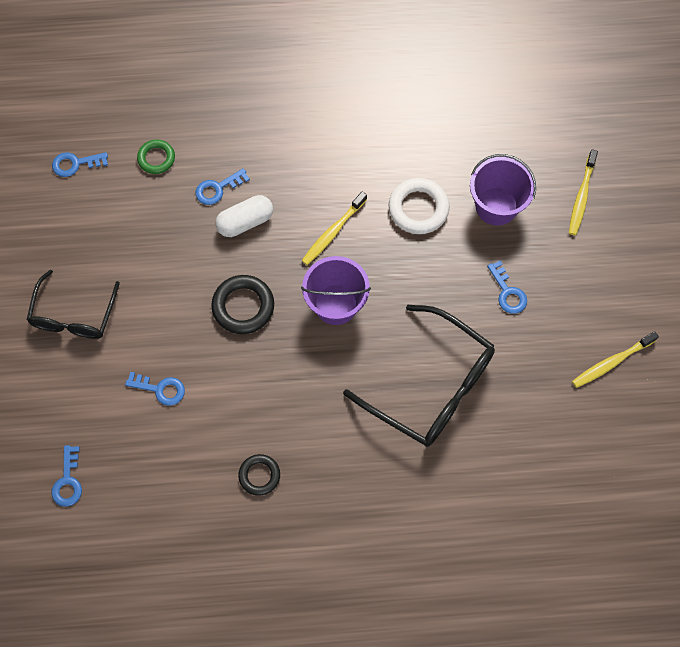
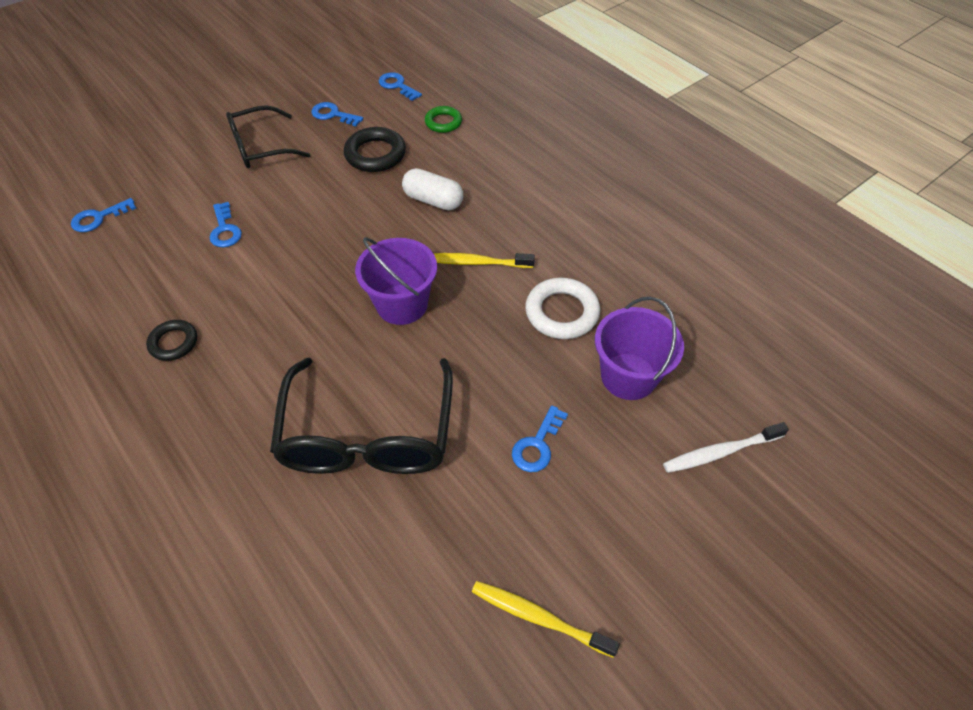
camera: 55 degrees right, 15 degrees down
blue key [195,168,250,205] -> blue key moved to [311,102,363,126]
black ring [211,275,274,334] -> black ring moved to [344,127,406,172]
yellow toothbrush [569,149,598,235] -> white toothbrush [663,422,789,473]

